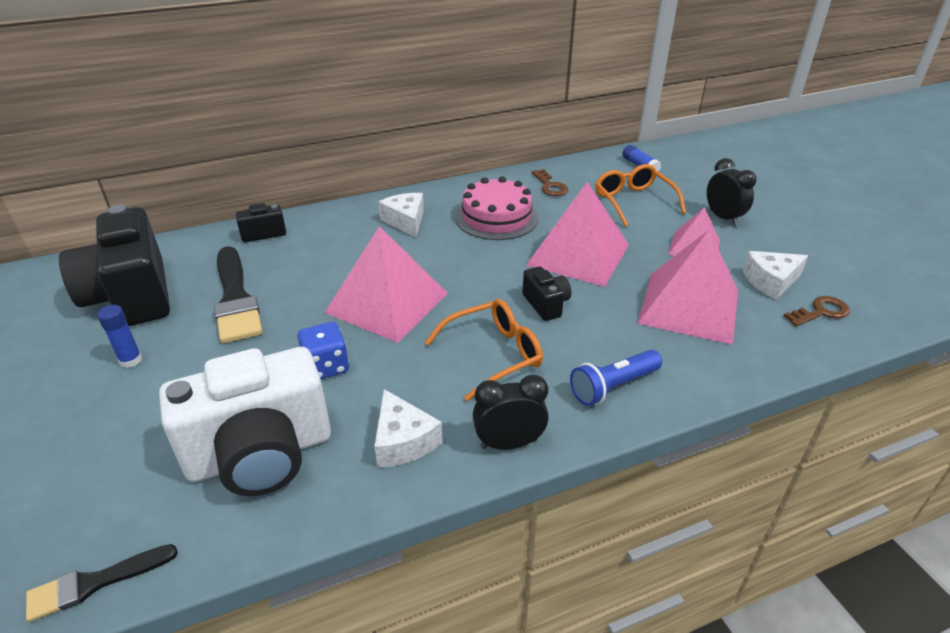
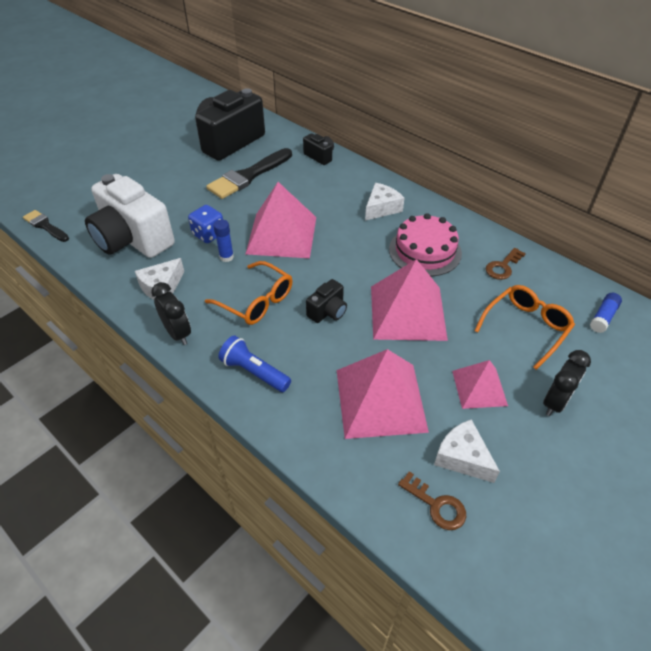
camera: 65 degrees right, 10 degrees up
blue glue stick [97,305,142,368] -> blue glue stick moved to [213,219,234,262]

